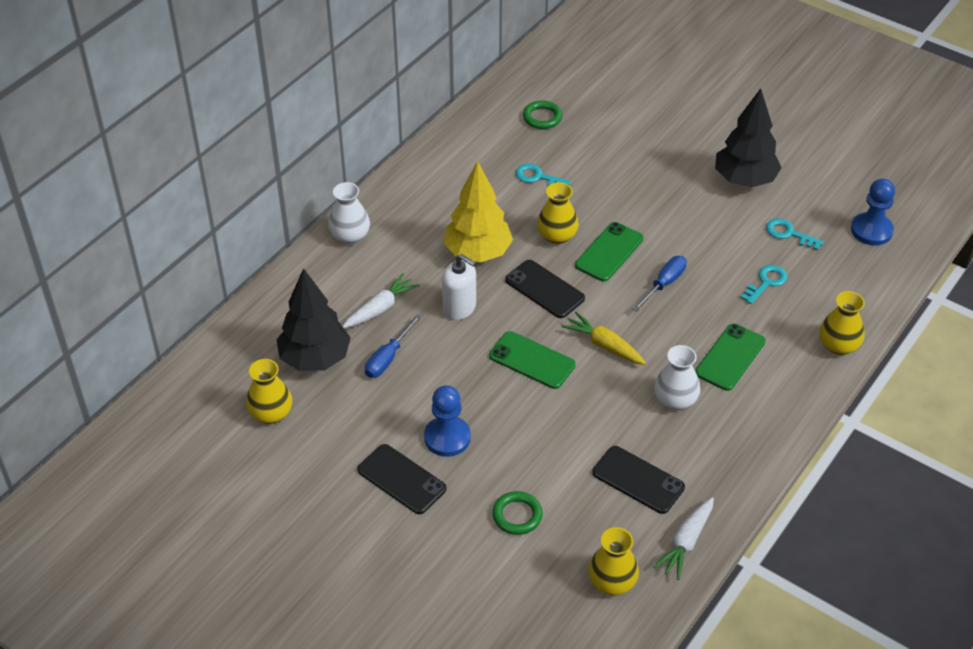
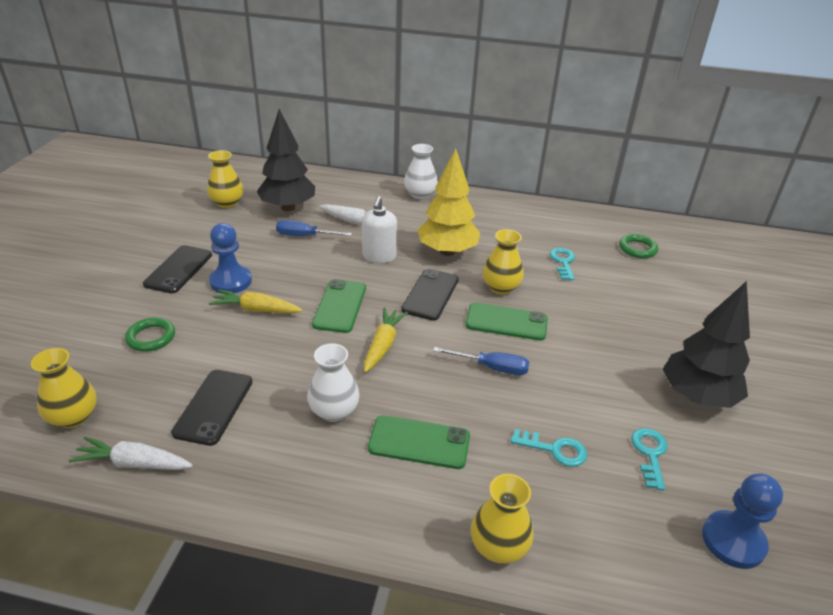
camera: 65 degrees right, 10 degrees down
none -> yellow carrot [209,289,303,313]

